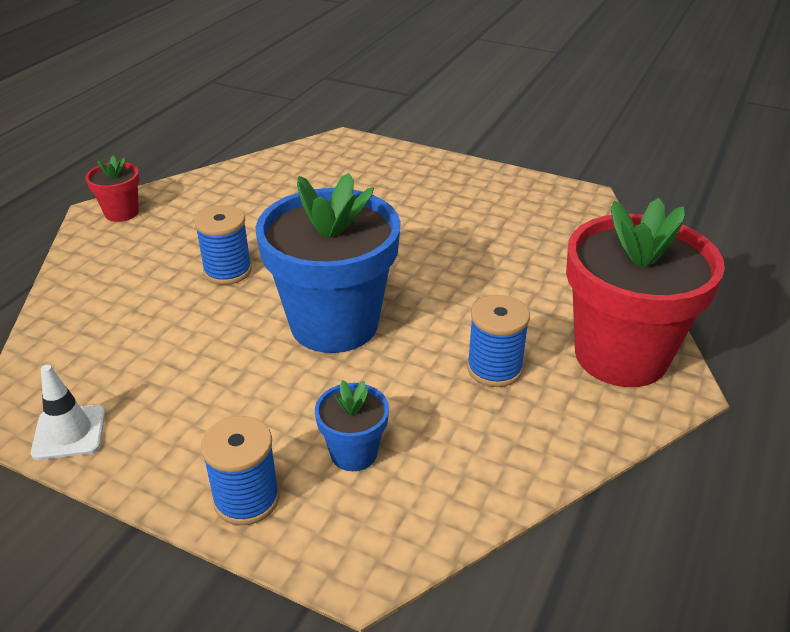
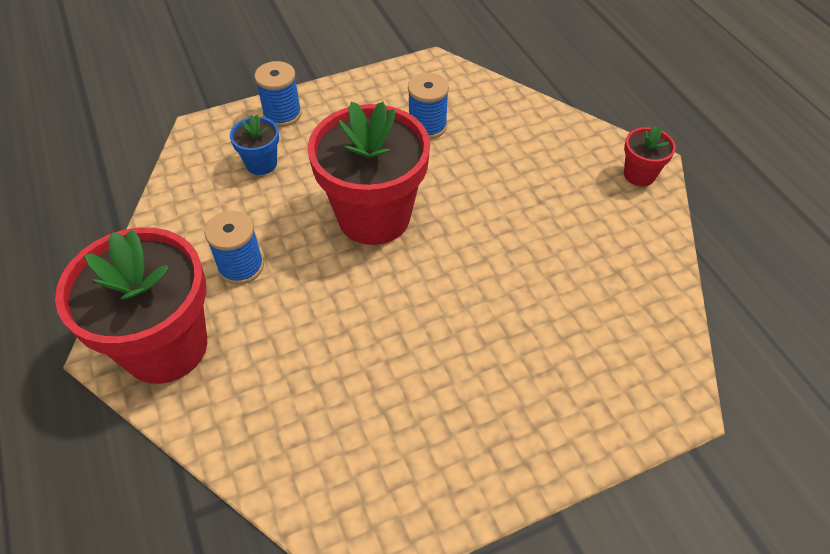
camera: 130 degrees right, 15 degrees up
white traffic cone [31,365,105,460] -> none
blue spool [194,205,252,285] -> blue spool moved to [408,73,449,139]
blue flower pot [256,173,401,353] -> red flower pot [308,102,430,245]

